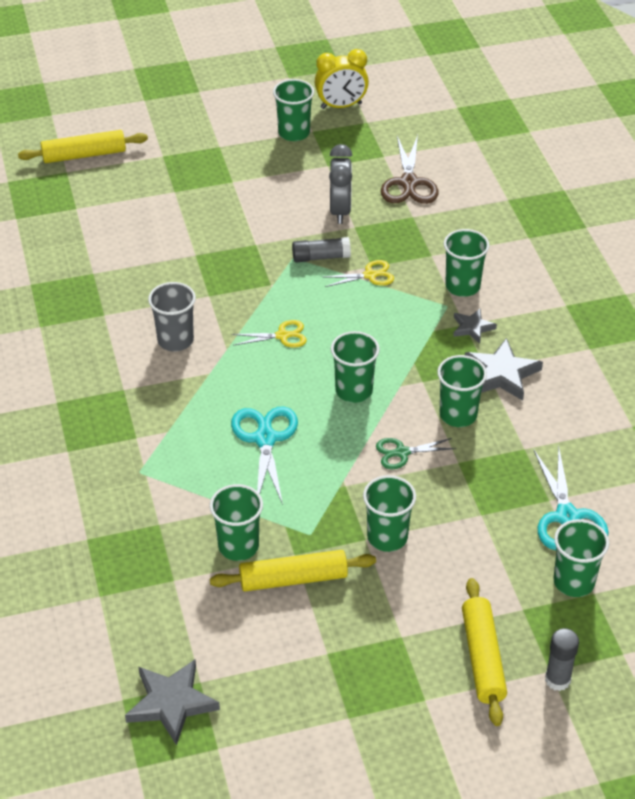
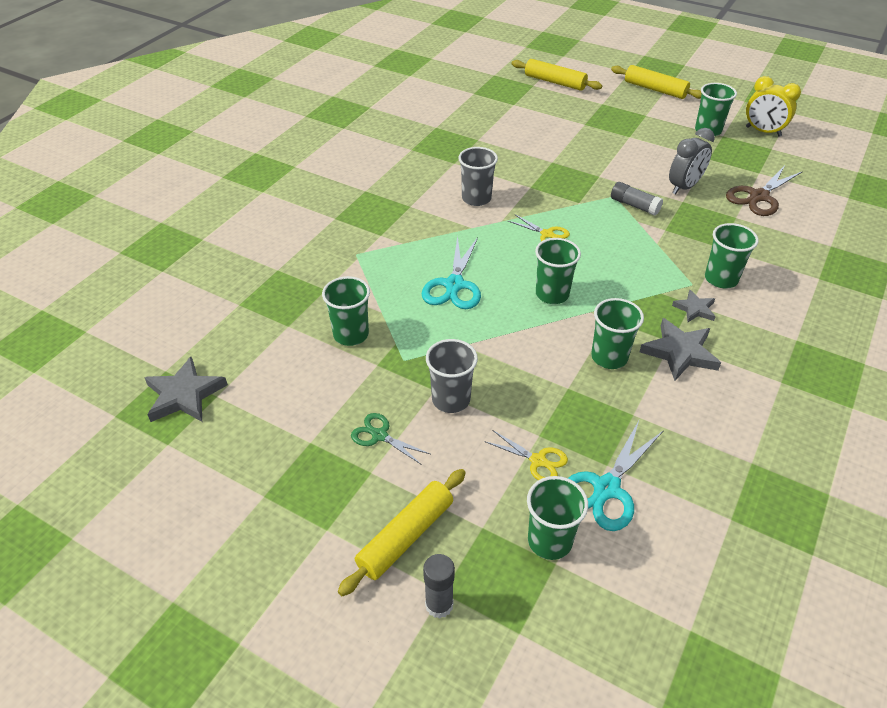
camera: 45 degrees right, 0 degrees up
yellow rolling pin [210,550,376,591] -> yellow rolling pin moved to [611,65,702,99]
turquoise scissors [231,406,298,505] -> turquoise scissors turned 150 degrees clockwise [422,236,481,309]
yellow scissors [323,260,394,287] -> yellow scissors moved to [484,430,568,480]
green cup [363,475,416,552] -> grey cup [426,339,478,413]
green scissors [376,438,456,469] -> green scissors moved to [351,413,430,465]

